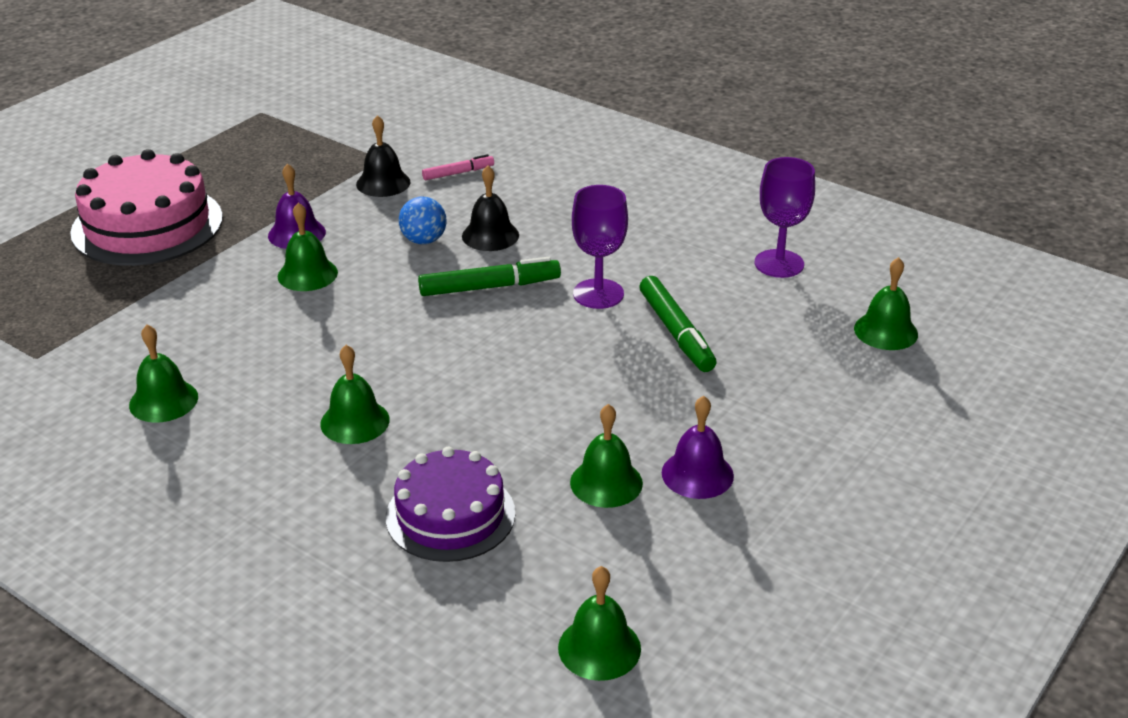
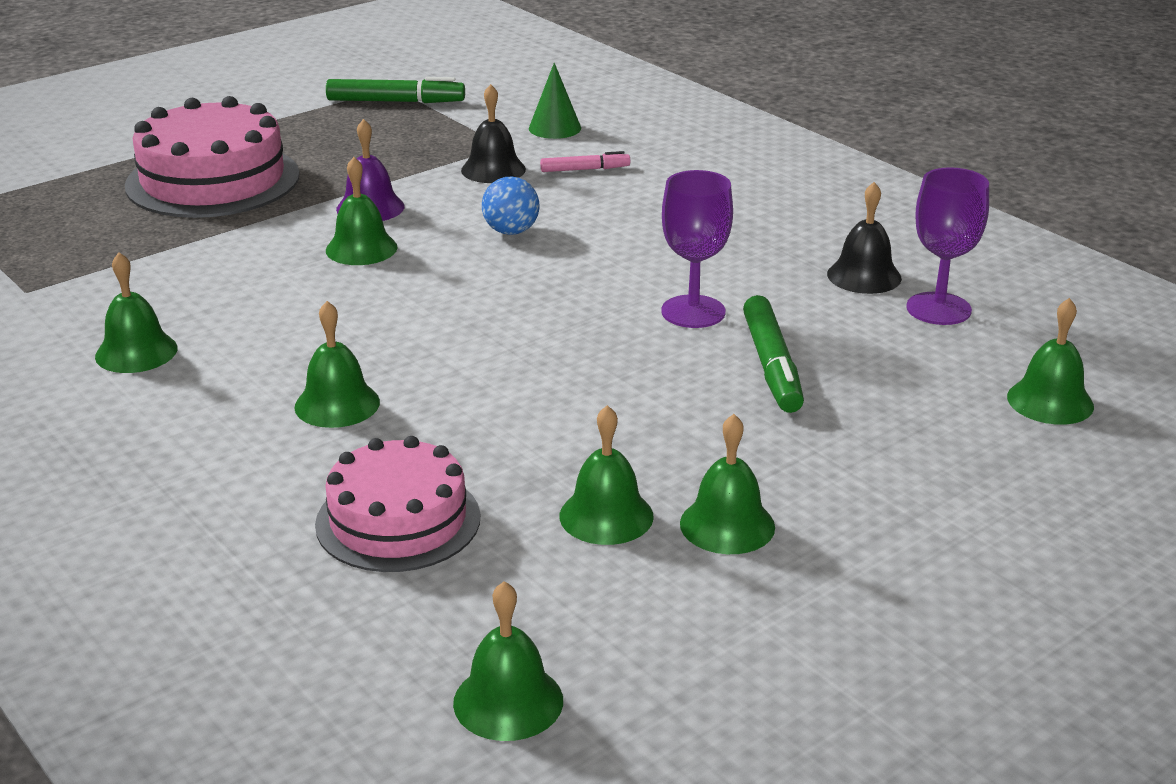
camera: 15 degrees right, 5 degrees down
purple cake [386,447,515,562] -> pink cake [315,436,480,572]
green marker [418,257,561,296] -> green marker moved to [326,77,465,103]
black bell [462,166,519,251] -> black bell moved to [827,182,902,294]
purple bell [662,396,734,499] -> green bell [680,414,775,554]
none -> green cone [529,63,581,139]

